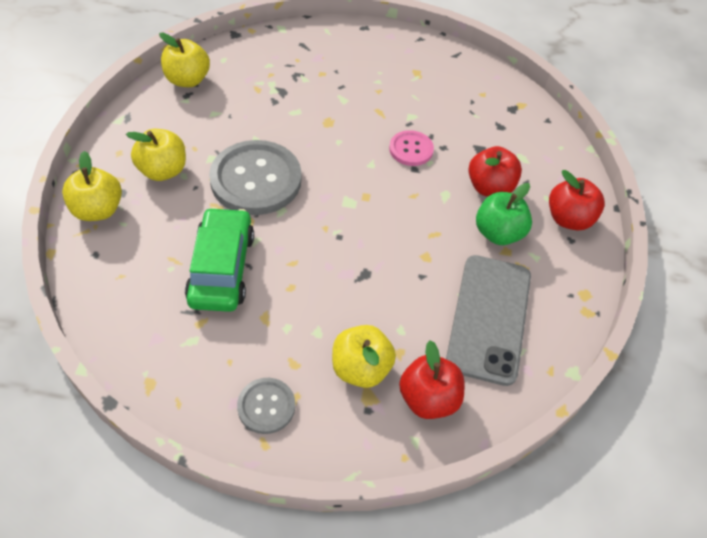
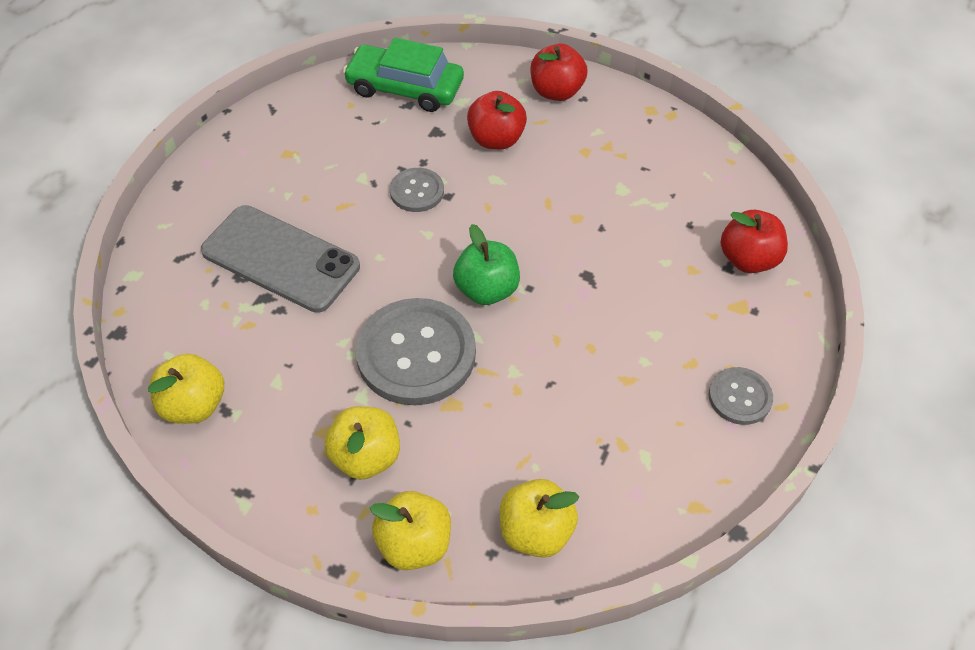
camera: 70 degrees left, 0 degrees up
green car [185,207,254,312] -> green car moved to [343,38,464,112]
yellow apple [332,325,396,388] -> yellow apple moved to [500,479,579,558]
pink button [389,130,434,166] -> grey button [390,168,444,212]
grey phone [446,255,531,386] -> grey phone moved to [201,205,360,313]
green apple [476,183,532,245] -> green apple moved to [453,224,520,305]

